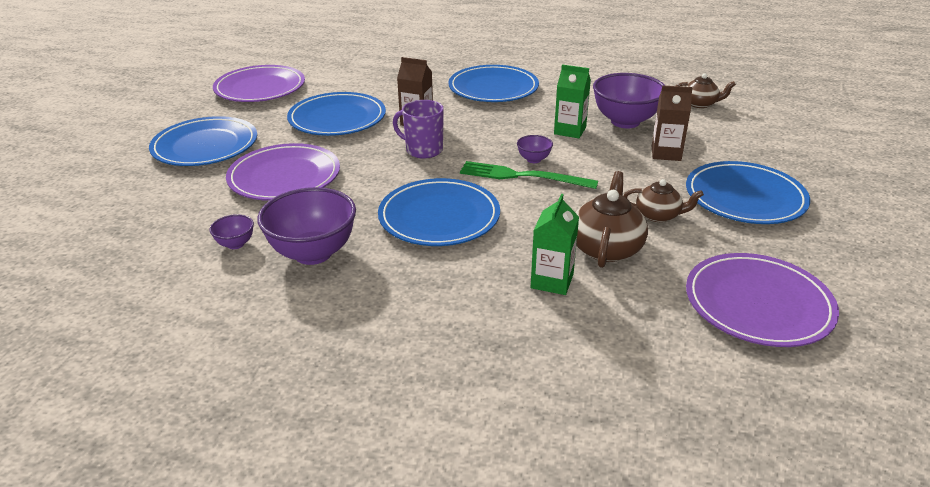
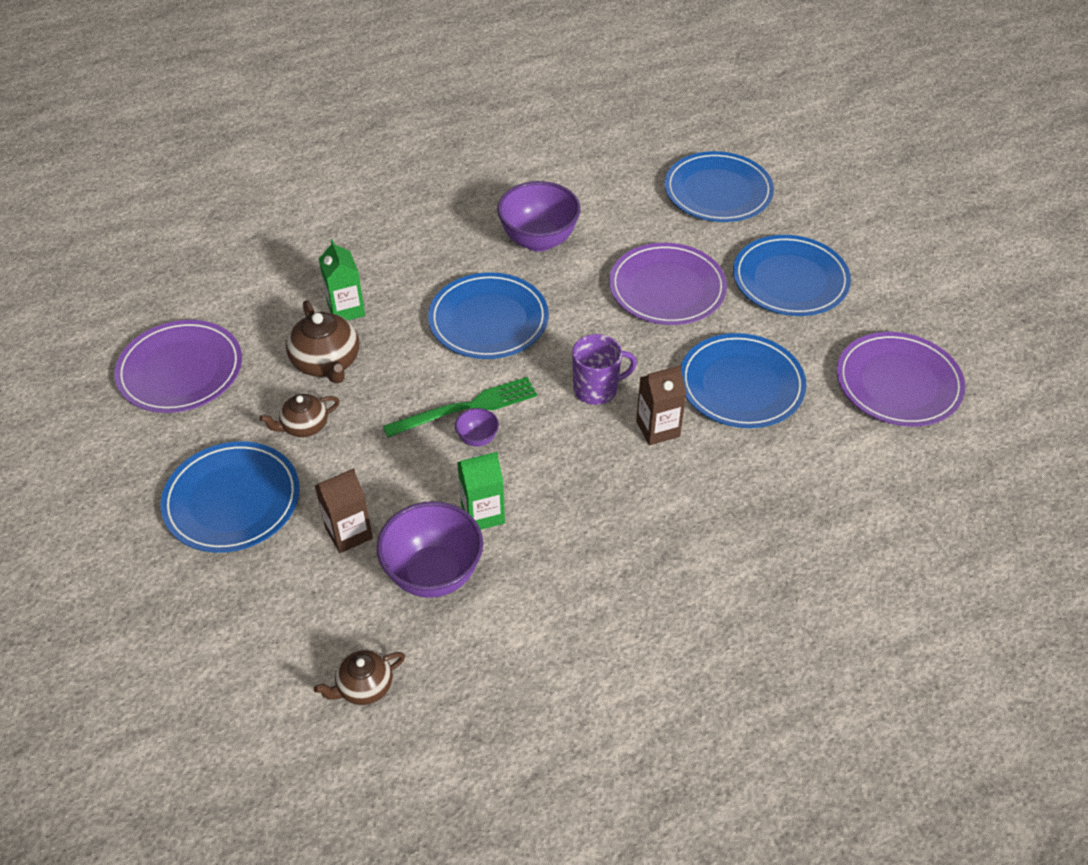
camera: 140 degrees right, 15 degrees up
purple bowl [209,214,254,249] -> none
blue plate [448,65,539,102] -> blue plate moved to [665,151,774,222]

